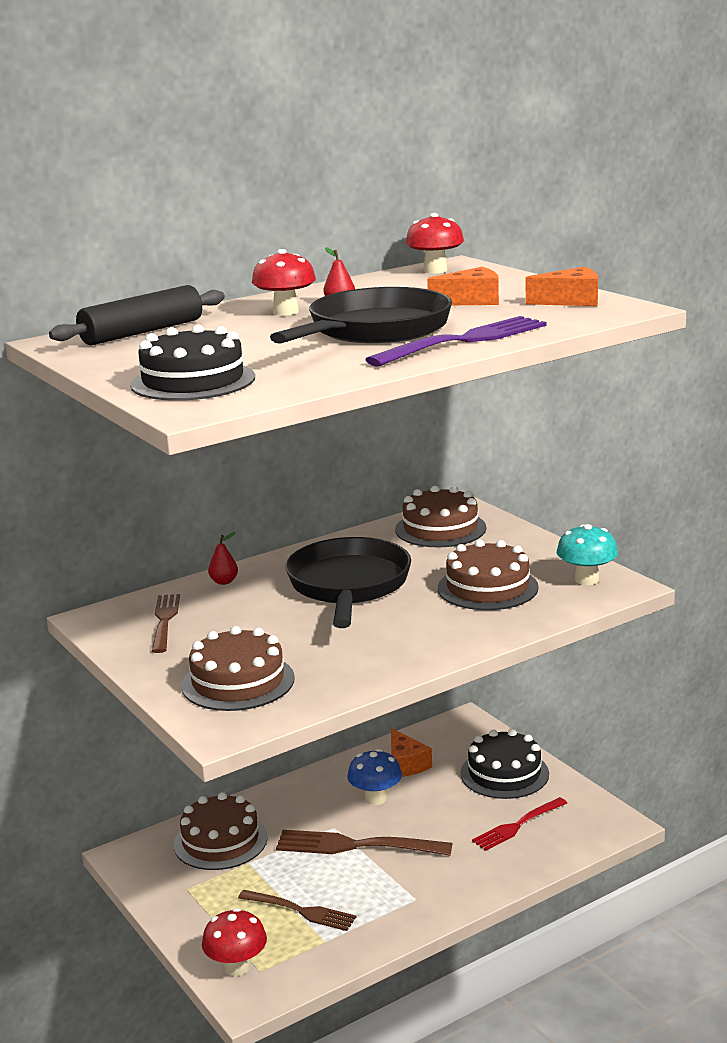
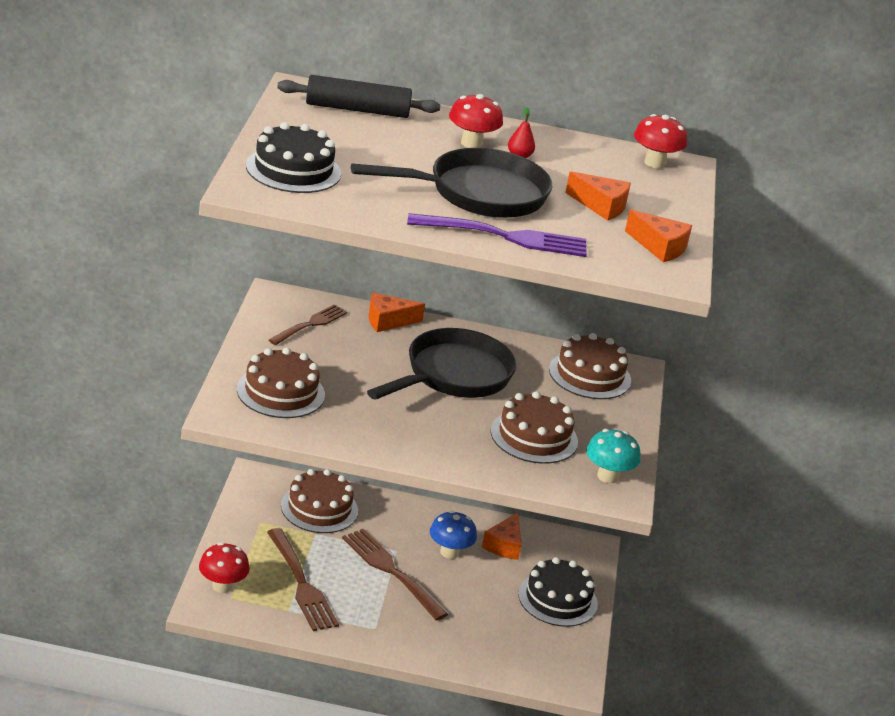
camera: 35 degrees right, 10 degrees up
red pear [208,532,238,585] -> orange cheese [369,293,425,332]
brown fork [238,890,356,931] -> brown fork [267,528,339,631], size x1.50
red fork [472,797,567,851] -> none

